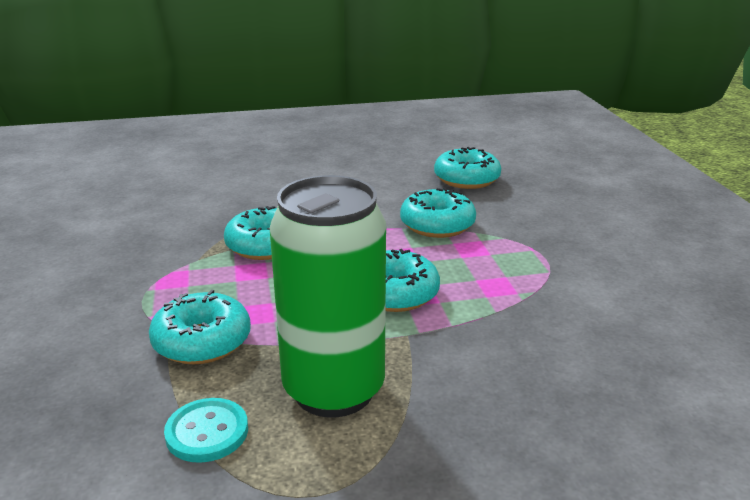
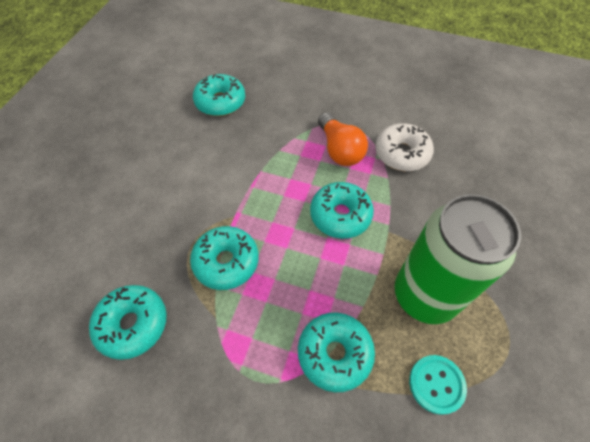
camera: 60 degrees left, 30 degrees up
turquoise donut [400,187,476,238] -> turquoise donut moved to [89,285,167,360]
none -> orange light bulb [318,112,368,166]
none -> white donut [375,123,434,171]

